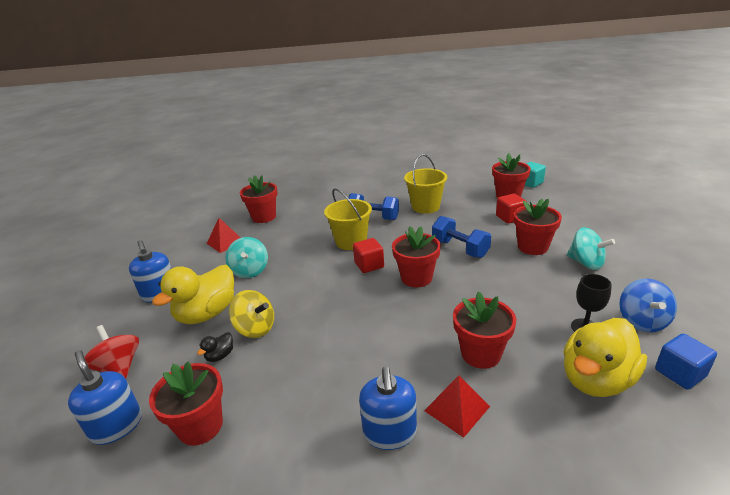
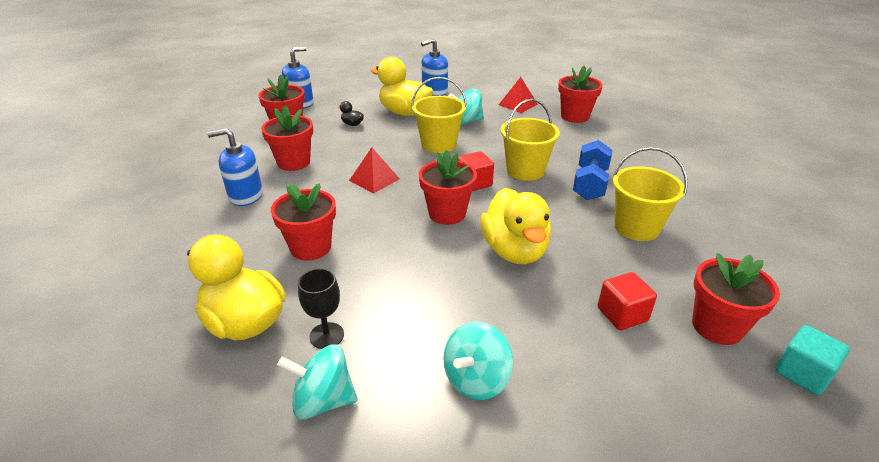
camera: 85 degrees right, 5 degrees up
red spinning top [84,325,139,379] -> none
yellow spinning top [229,290,274,338] -> none
red pyramid [424,375,490,438] -> red pyramid moved to [349,147,400,193]
blue dumbbell [432,216,491,258] -> yellow duck [481,188,551,264]
red flower pot [514,199,562,255] -> red flower pot moved to [261,105,313,171]
blue spinning top [619,278,677,332] -> turquoise spinning top [277,344,358,420]
blue cube [655,334,717,389] -> none
none -> yellow bucket [411,77,467,153]

